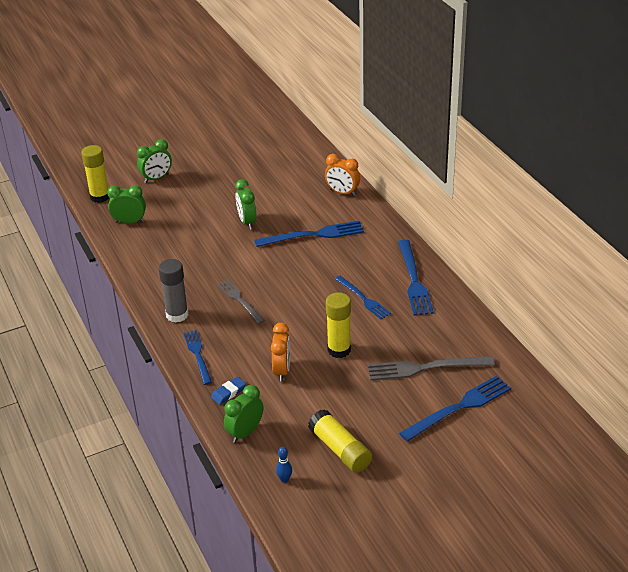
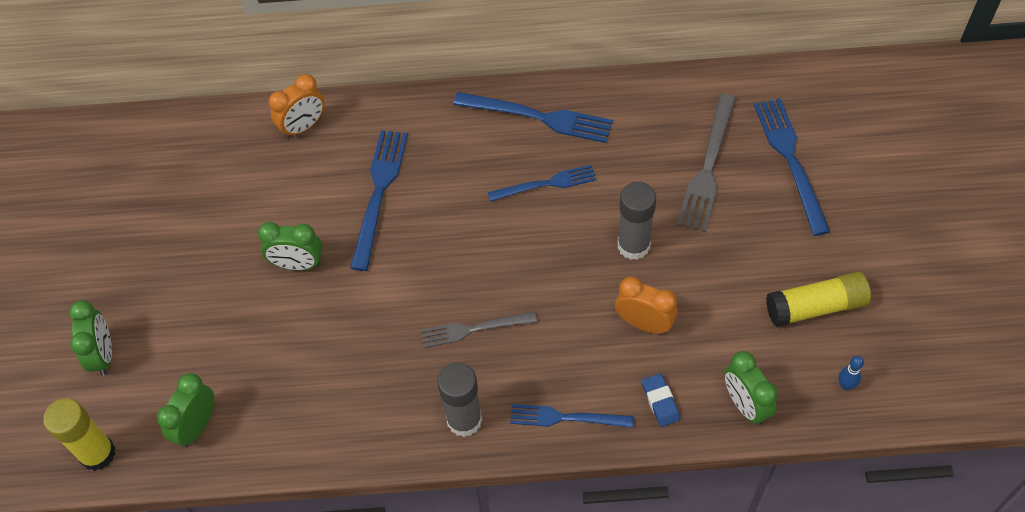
camera: 65 degrees left, 20 degrees up
yellow glue stick [326,293,351,358] -> grey glue stick [617,182,656,260]

